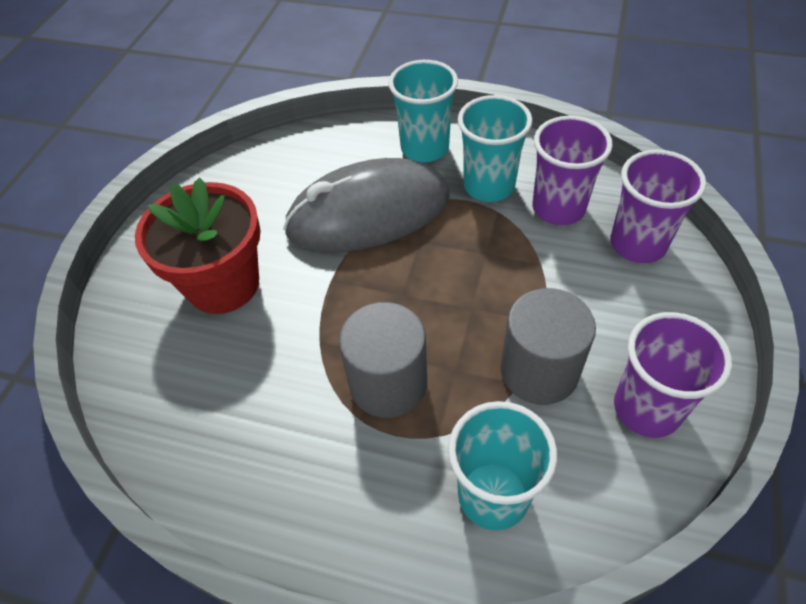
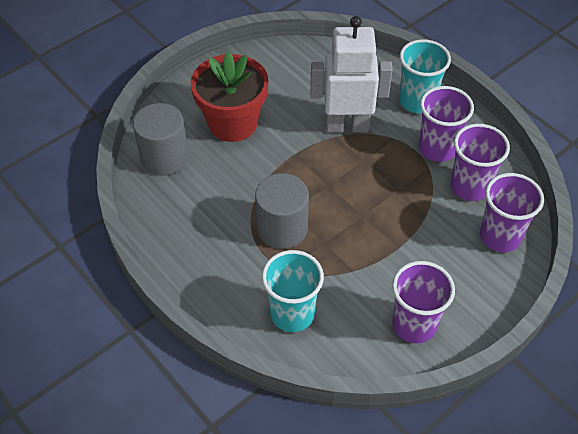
camera: 30 degrees right, 0 degrees up
grey mouse [283,158,450,252] -> white robot [310,16,393,133]
turquoise cup [458,95,533,202] -> purple cup [419,86,474,162]
grey cylinder [501,288,596,405] -> grey cylinder moved to [133,103,188,176]

